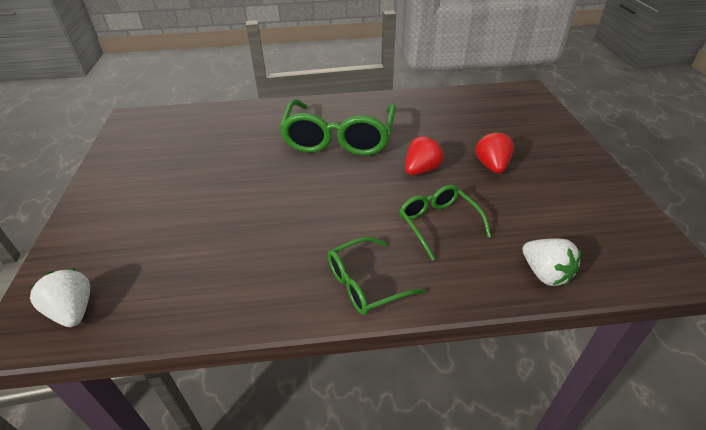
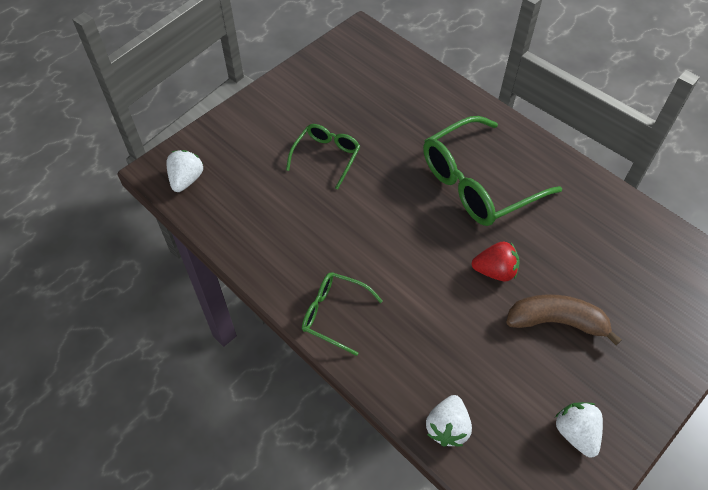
camera: 50 degrees right, 15 degrees up
green glasses [399,185,491,260] -> green glasses moved to [286,124,360,190]
red strawberry [475,131,514,174] -> brown banana [506,294,622,346]
none -> white strawberry [555,402,603,458]

